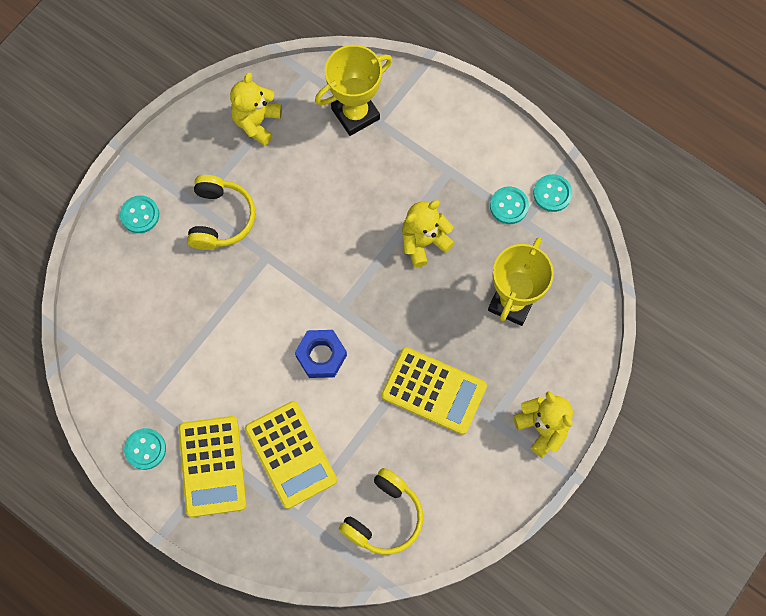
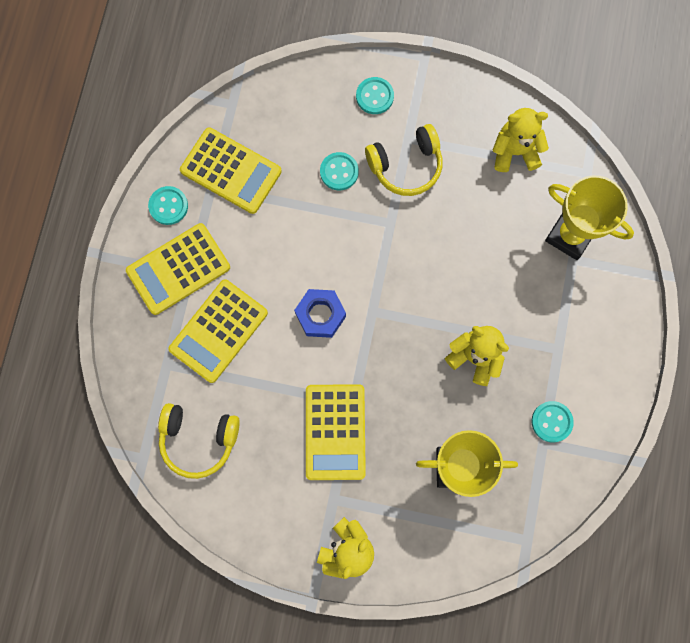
camera: 65 degrees right, 5 degrees up
turquoise button [533,174,572,212] -> turquoise button moved to [320,152,359,190]
none -> yellow calculator [180,127,282,214]

